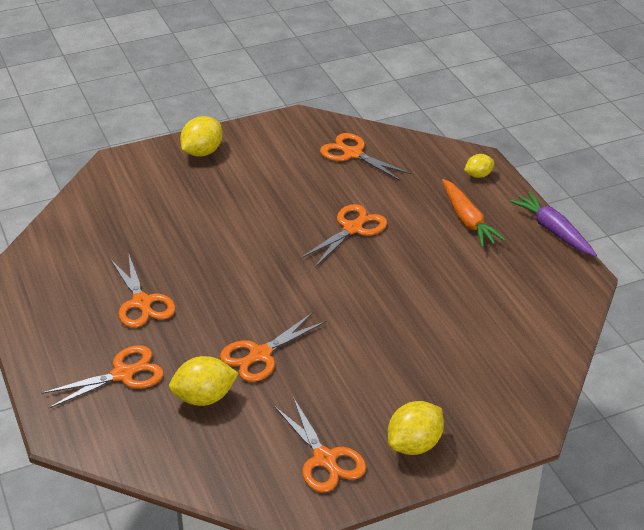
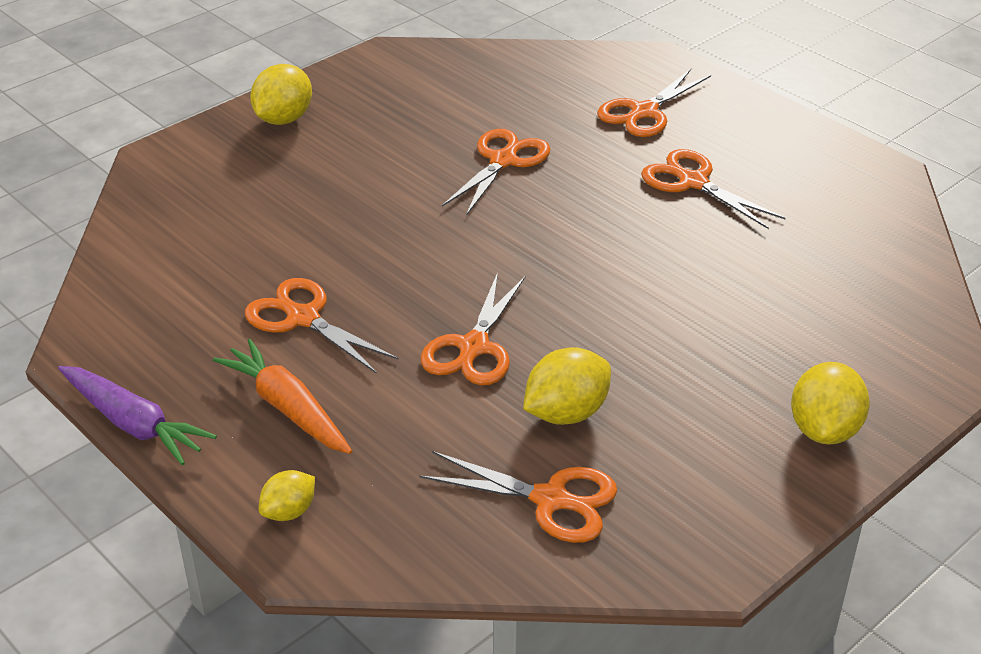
camera: 160 degrees right, 0 degrees up
yellow lemon [169,356,239,406] -> yellow lemon moved to [523,347,611,425]
orange scissors [274,397,366,493] -> orange scissors moved to [245,278,399,374]

